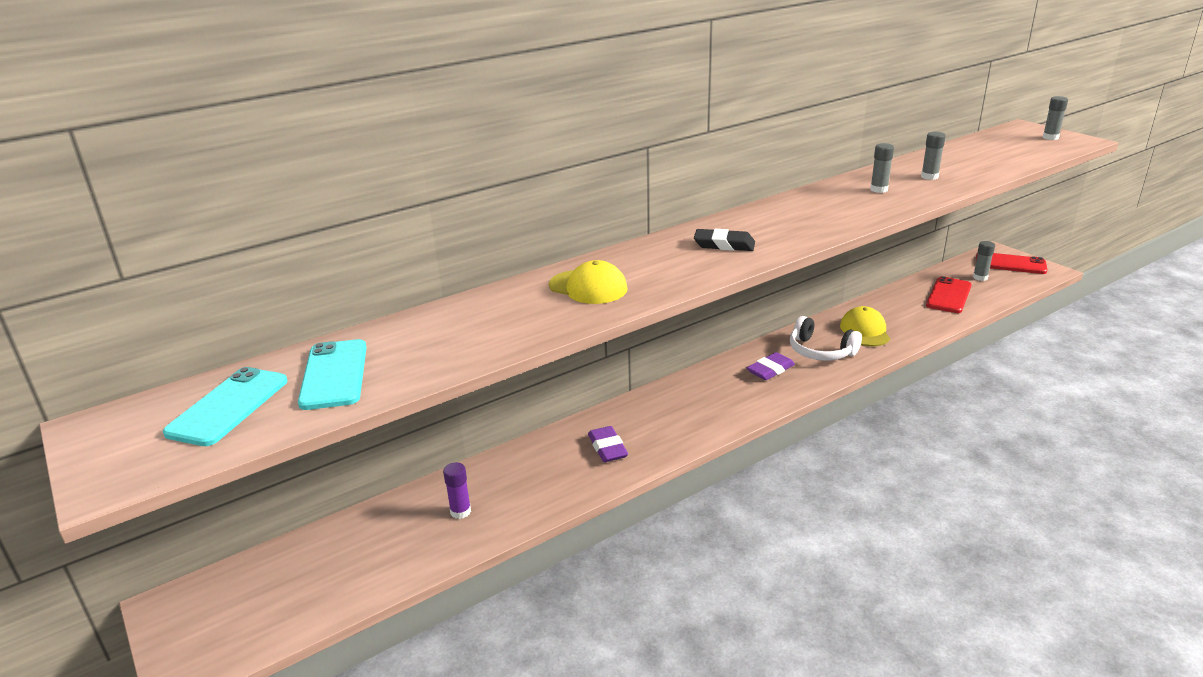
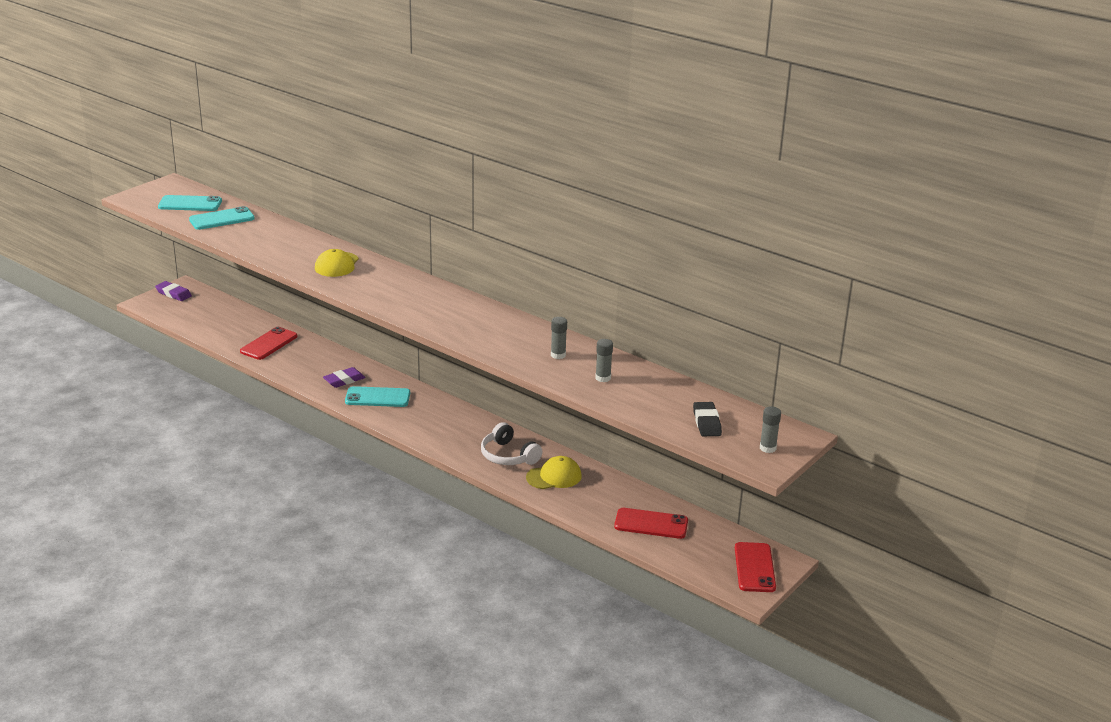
camera: 70 degrees right, 0 degrees up
purple glue stick [443,462,471,519] -> red phone [240,327,297,360]
black eraser [694,229,755,251] -> black eraser moved to [693,402,722,436]
purple eraser [747,352,795,380] -> purple eraser moved to [155,281,192,301]
white headphones [790,316,862,361] -> white headphones turned 60 degrees counterclockwise [481,422,542,465]
grey glue stick [973,241,995,281] -> none
none -> turquoise phone [345,386,410,407]

